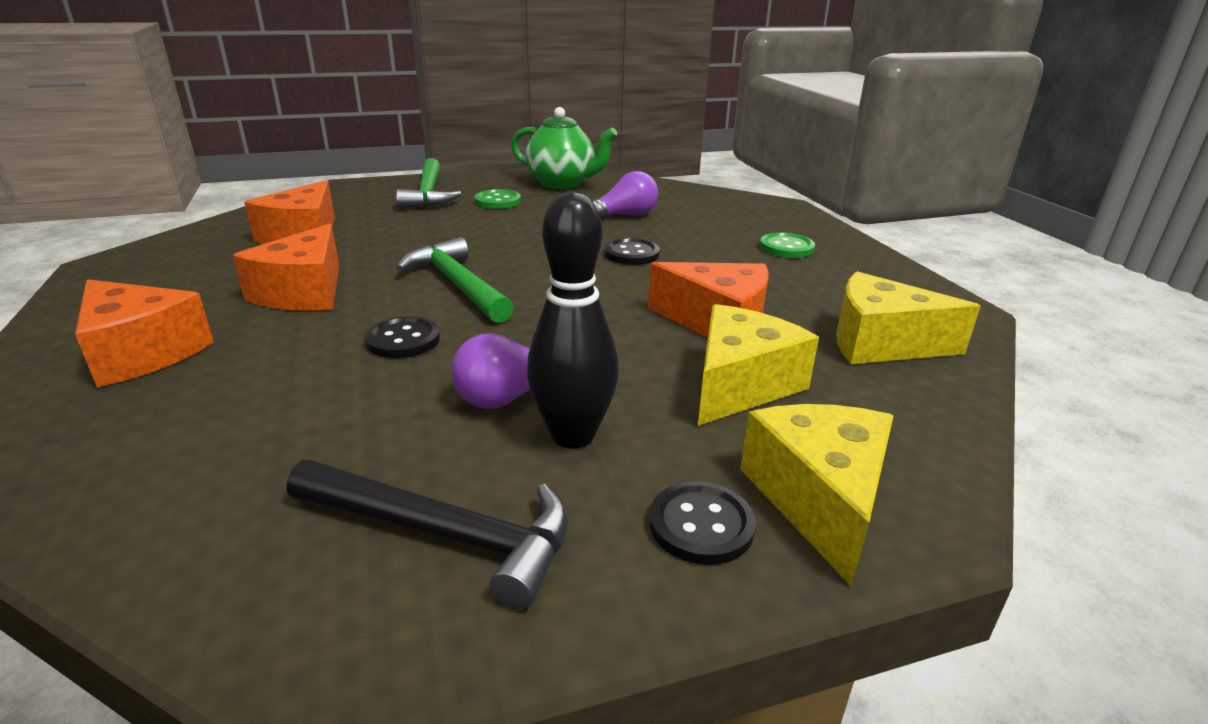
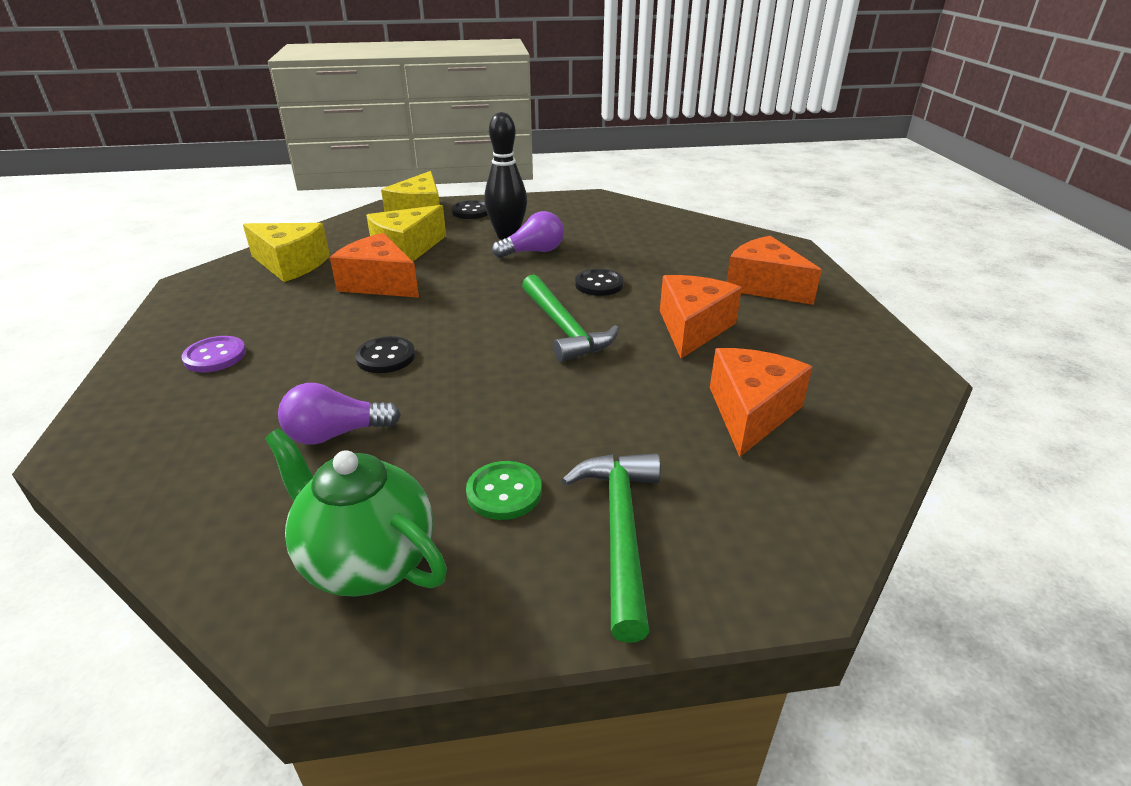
camera: 170 degrees left, 5 degrees up
black hammer [287,460,568,610] -> none
green button [760,232,815,258] -> purple button [181,336,246,373]

